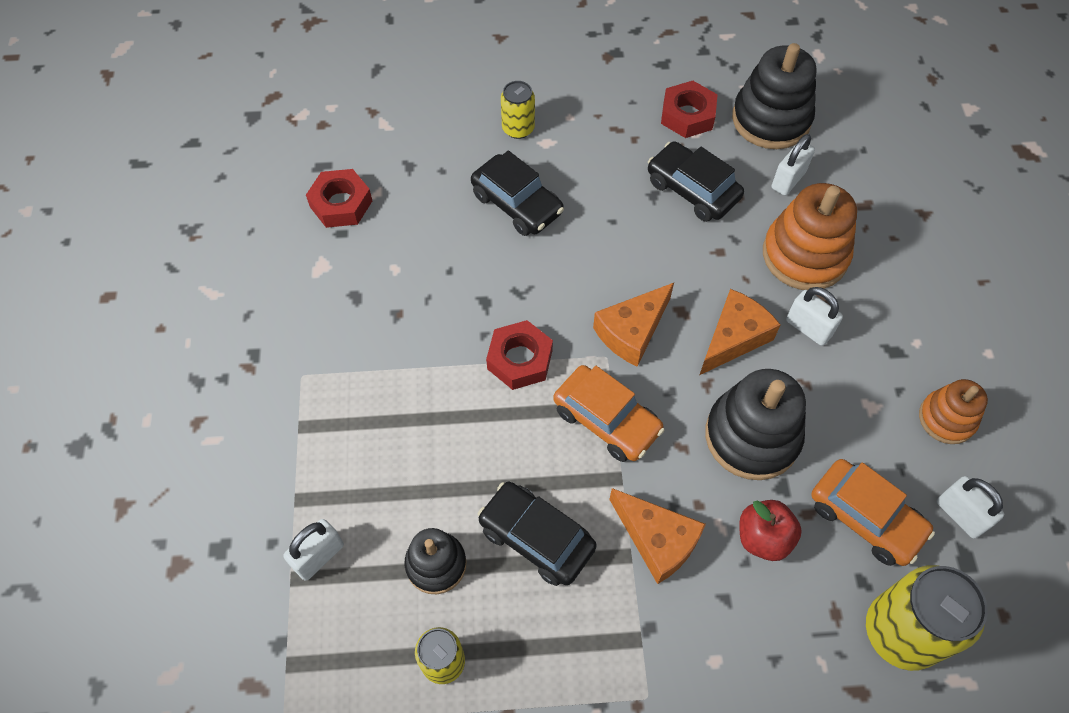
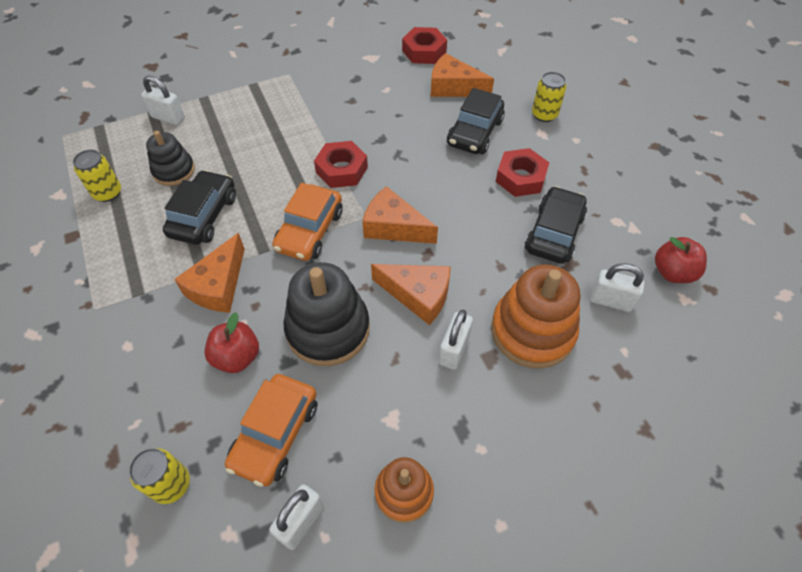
camera: 70 degrees right, 5 degrees down
red nut [661,81,718,138] -> red nut moved to [496,148,549,197]
black stacking toy [732,43,816,149] -> red apple [655,237,707,283]
yellow can [866,565,988,671] -> yellow can [129,448,190,504], size x0.56
none -> orange cheese [431,53,494,97]

